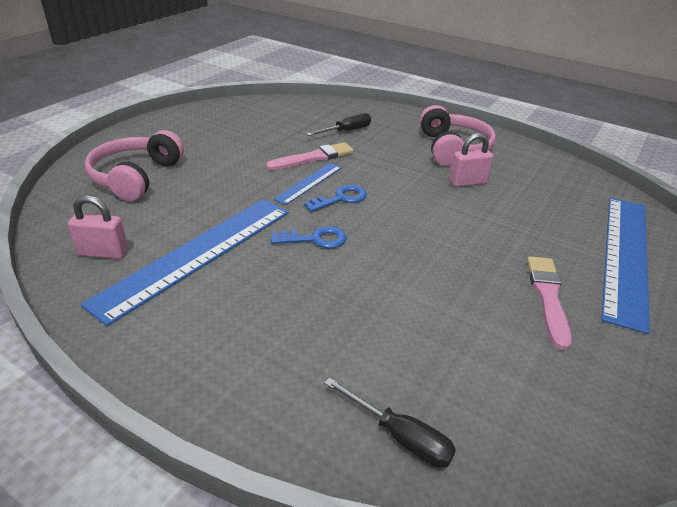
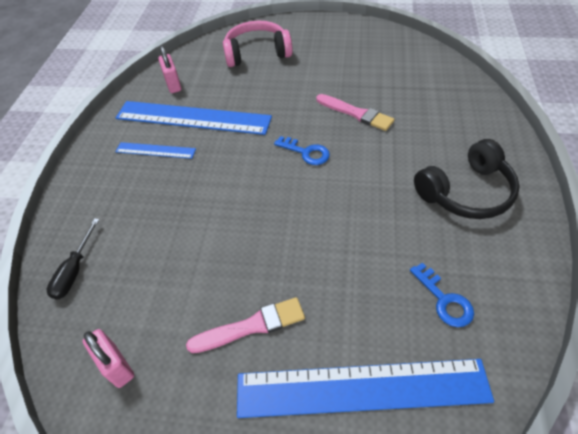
camera: 70 degrees right, 15 degrees up
blue key [270,226,347,248] -> blue key moved to [410,263,474,327]
blue ruler [274,163,342,205] -> blue ruler moved to [115,142,196,159]
black screwdriver [307,113,371,136] -> none
pink headphones [419,105,496,166] -> black headphones [414,139,520,219]
pink padlock [449,133,494,187] -> pink padlock moved to [83,329,134,388]

